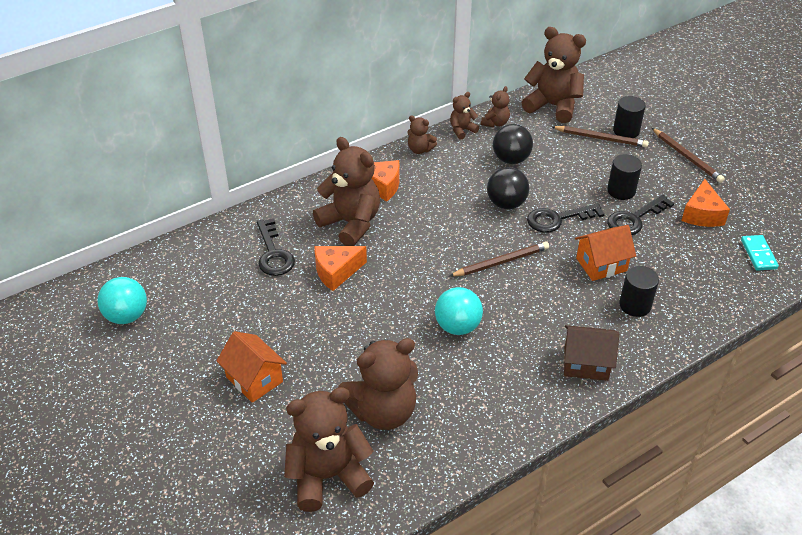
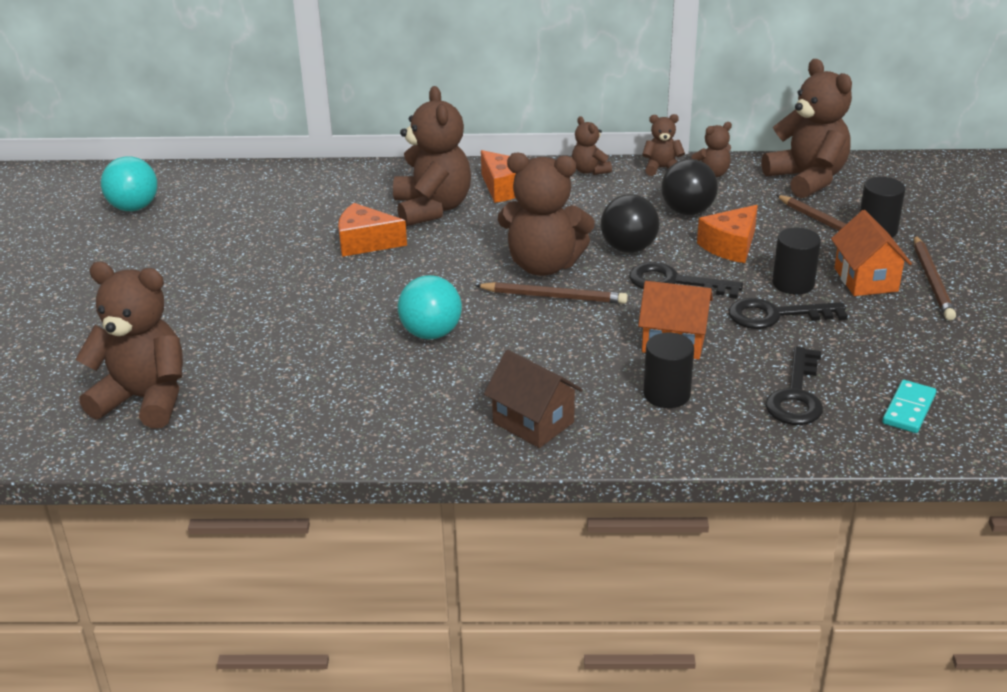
camera: 35 degrees right, 10 degrees down
orange house [216,331,287,403] -> orange house moved to [831,210,912,296]
black key [257,218,295,276] -> black key moved to [765,347,823,425]
brown teddy bear [338,338,418,430] -> brown teddy bear moved to [498,153,595,276]
orange cheese [681,179,730,227] -> orange cheese moved to [697,205,758,263]

